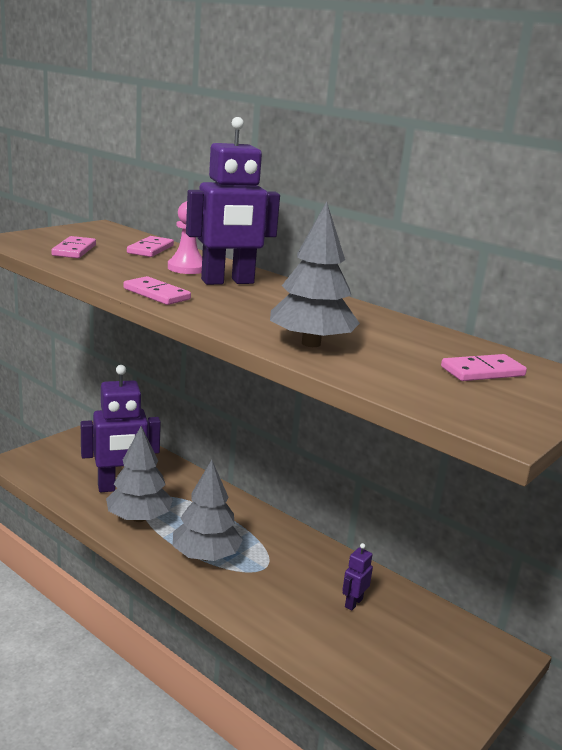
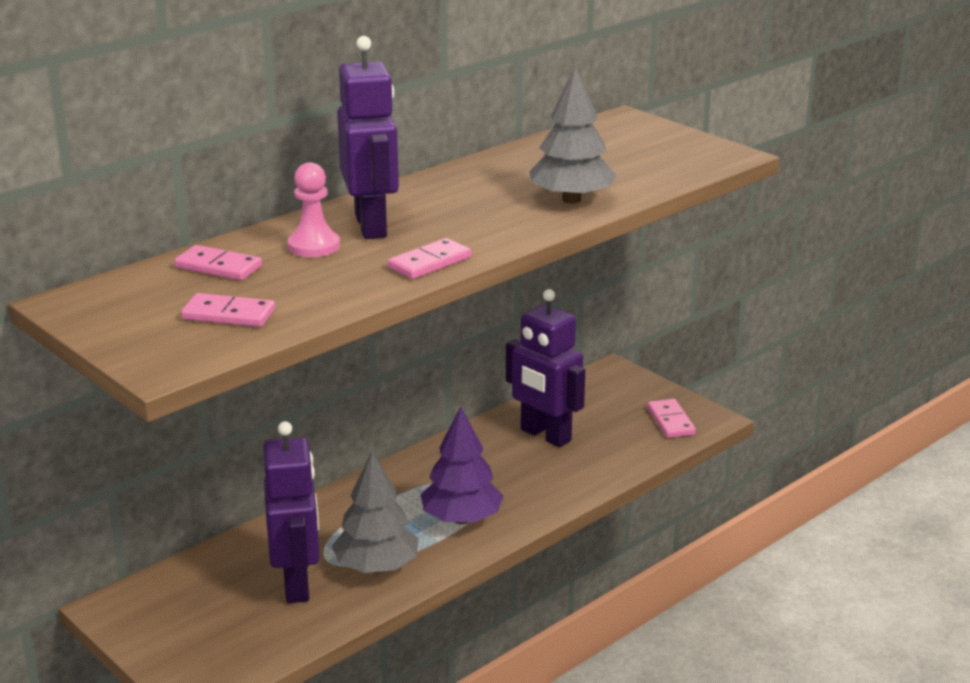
camera: 80 degrees left, 5 degrees up
grey tree [173,460,243,561] -> purple tree [421,407,504,524]
purple robot [343,543,373,611] -> purple robot [506,289,585,447], size x2.23
pink domino [441,354,527,381] -> pink domino moved to [647,399,696,438]

